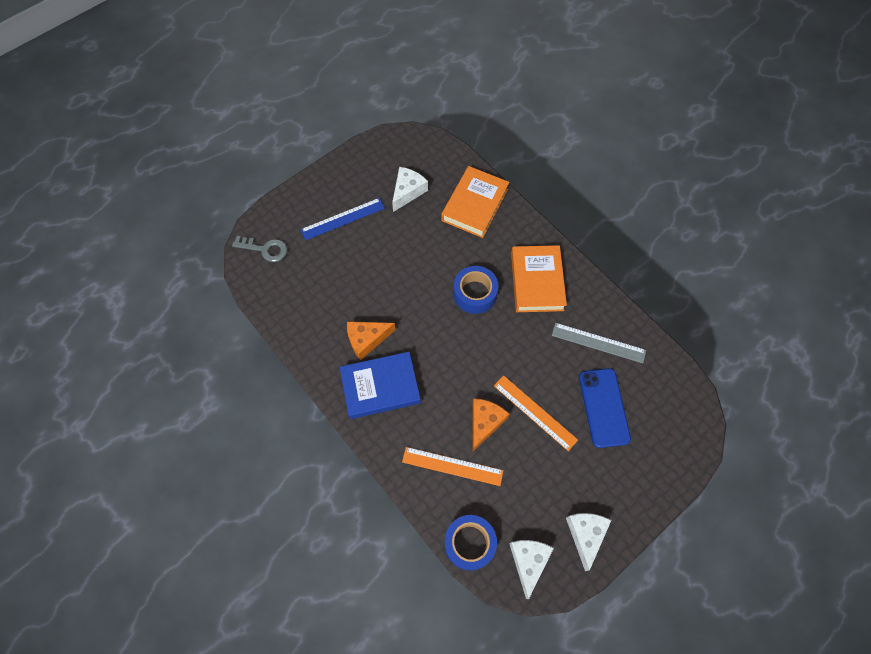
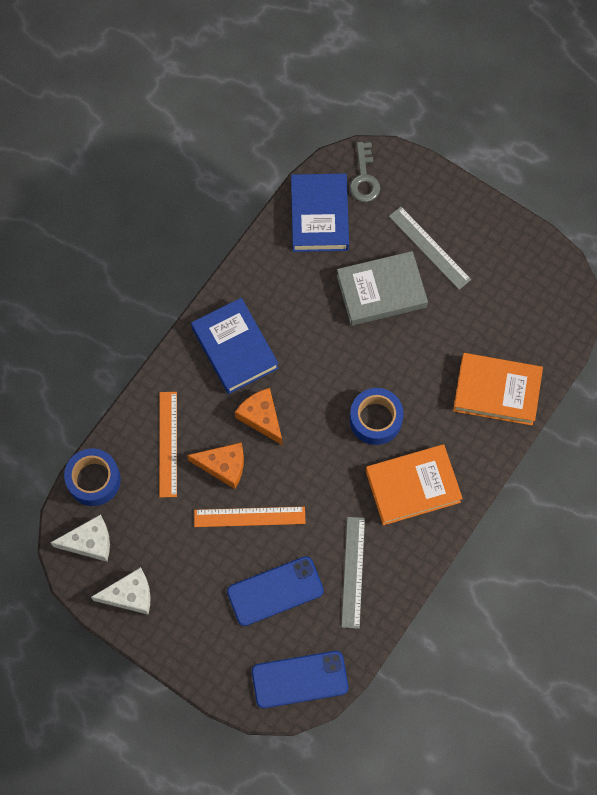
camera: 75 degrees right, 5 degrees up
blue ruler [300,198,385,240] -> grey ruler [389,207,471,290]
orange cheese [347,321,396,360] -> orange cheese moved to [235,388,282,445]
white cheese [392,167,428,212] -> none
orange ruler [494,375,578,451] -> orange ruler turned 60 degrees clockwise [194,507,306,527]
none -> blue phone [252,651,348,708]
none -> blue book [291,173,349,252]
none -> grey book [337,251,428,326]

